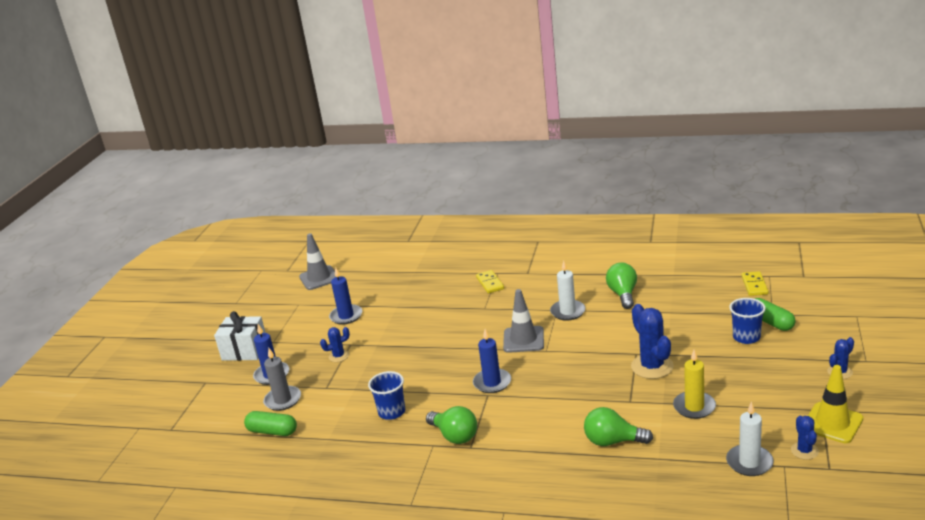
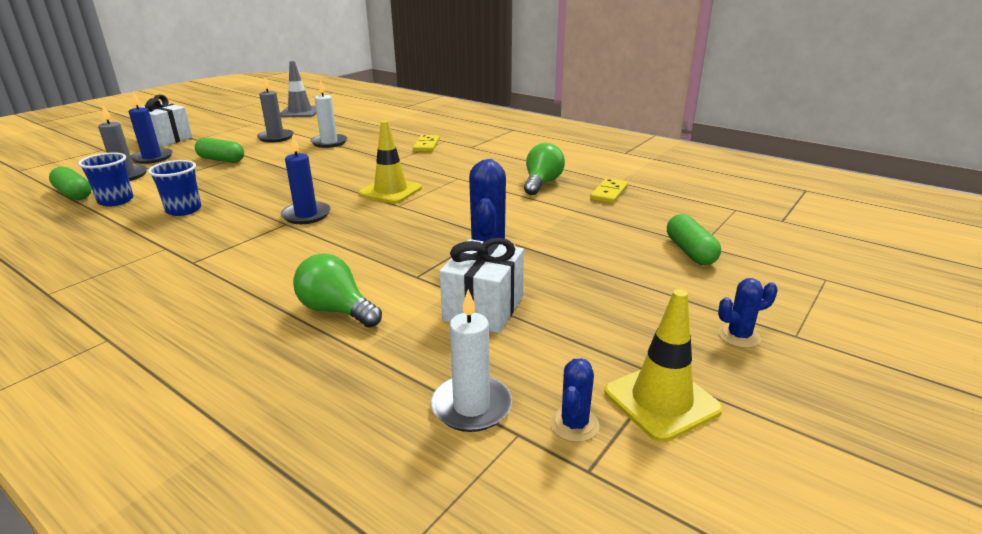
camera: 20 degrees right, 0 degrees up
blue cactus [320,327,350,362] -> green capsule [195,138,244,163]
blue candle [329,267,362,325] -> grey candle [257,77,294,143]
green light bulb [426,406,477,444] -> none
grey traffic cone [503,289,544,353] -> yellow traffic cone [359,121,422,204]
white candle [550,261,586,321] -> white candle moved to [310,80,347,148]
yellow candle [673,350,716,419] -> white gift [440,238,524,333]
blue cup [729,298,766,344] -> blue cup moved to [78,152,133,207]
yellow domino [741,271,768,296] -> yellow domino moved to [590,178,628,204]

